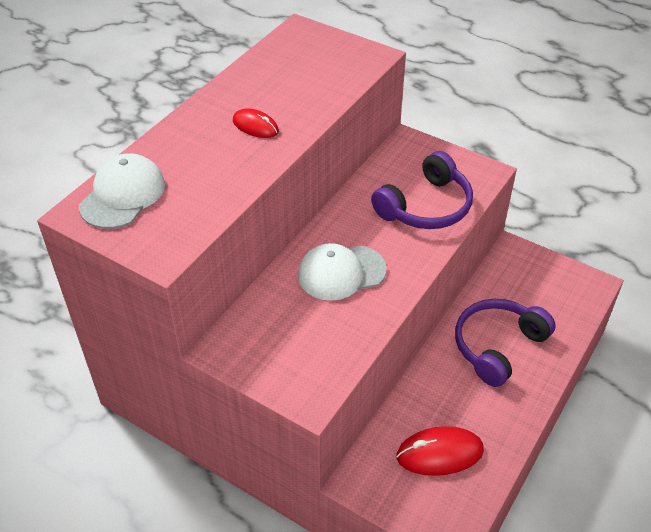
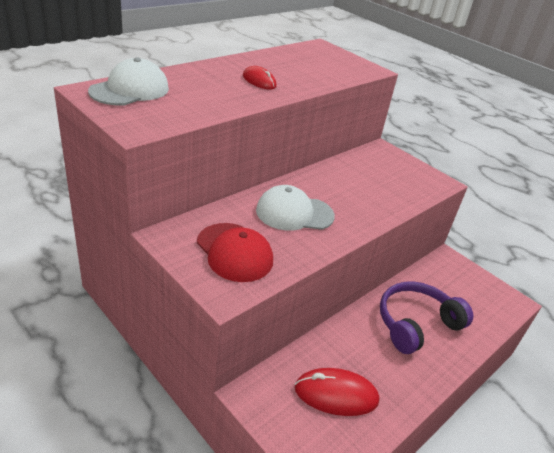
camera: 10 degrees right, 10 degrees down
purple headphones [371,151,473,229] -> none
none -> red cap [197,223,273,282]

